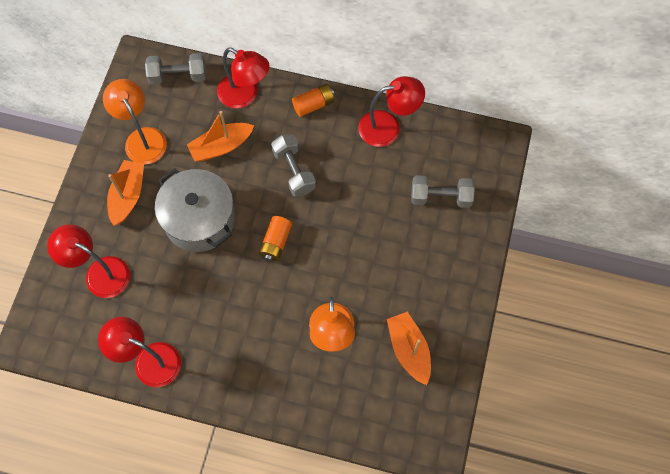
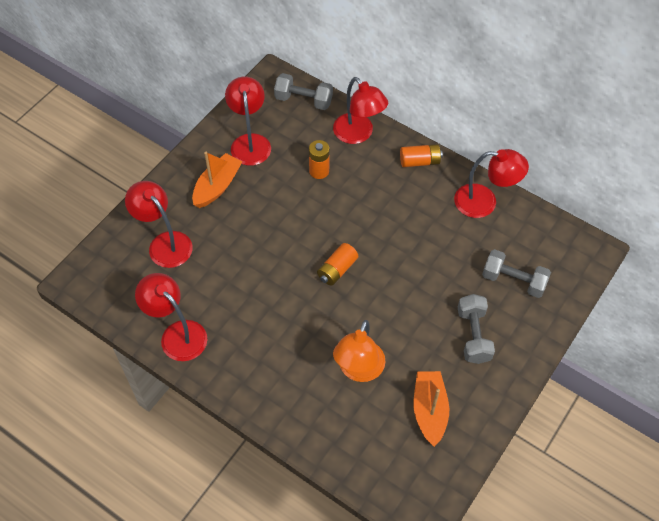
camera: 20 degrees right, 10 degrees down
orange lamp [103,79,167,164] -> red lamp [225,77,271,166]
grey pot [155,168,235,252] -> none
orange boat [187,111,254,162] -> orange battery [309,140,330,179]
grey dumbbell [271,134,316,197] -> grey dumbbell moved to [458,294,495,364]

